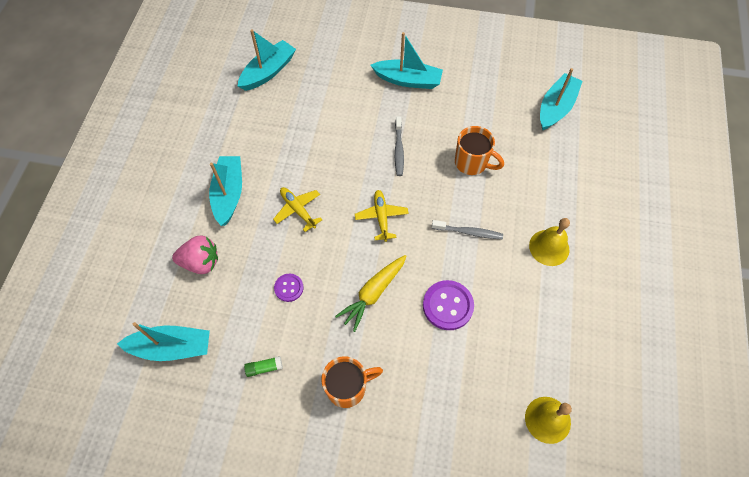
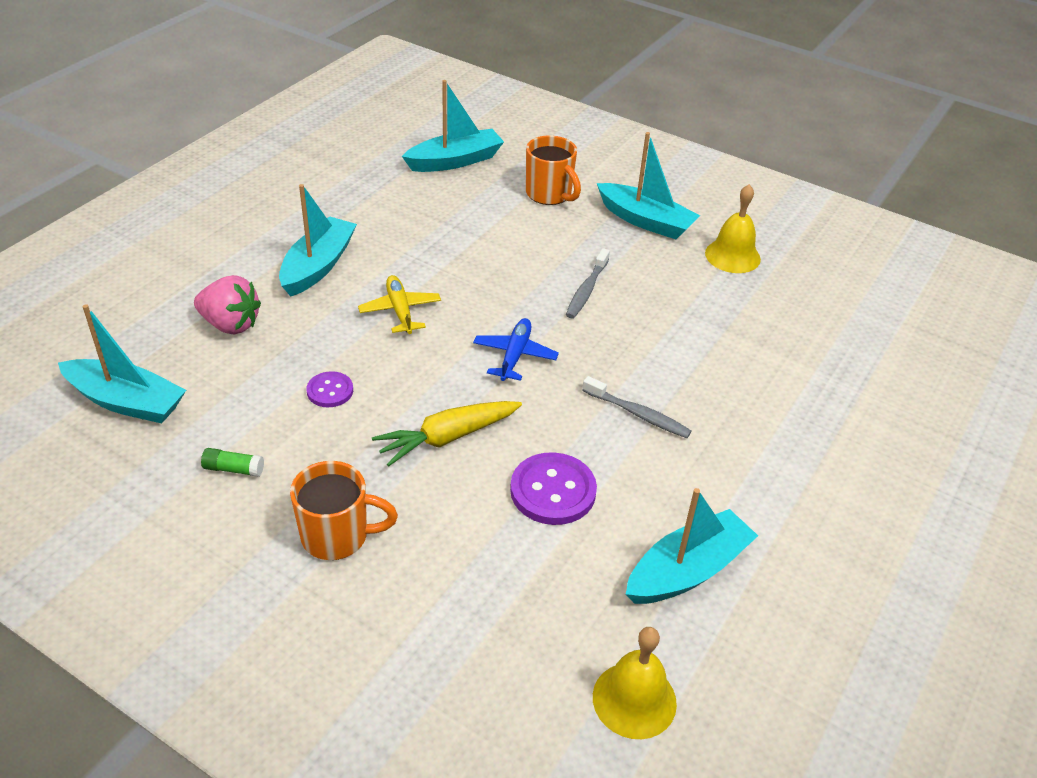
camera: 20 degrees right, 20 degrees down
yellow plane [355,190,409,242] -> blue plane [473,318,559,381]
orange mug [455,126,504,175] -> orange mug moved to [526,135,581,205]
yellow bell [529,218,570,266] -> yellow bell moved to [705,184,761,273]
turquoise boat [540,68,583,131] -> turquoise boat moved to [626,488,758,604]

